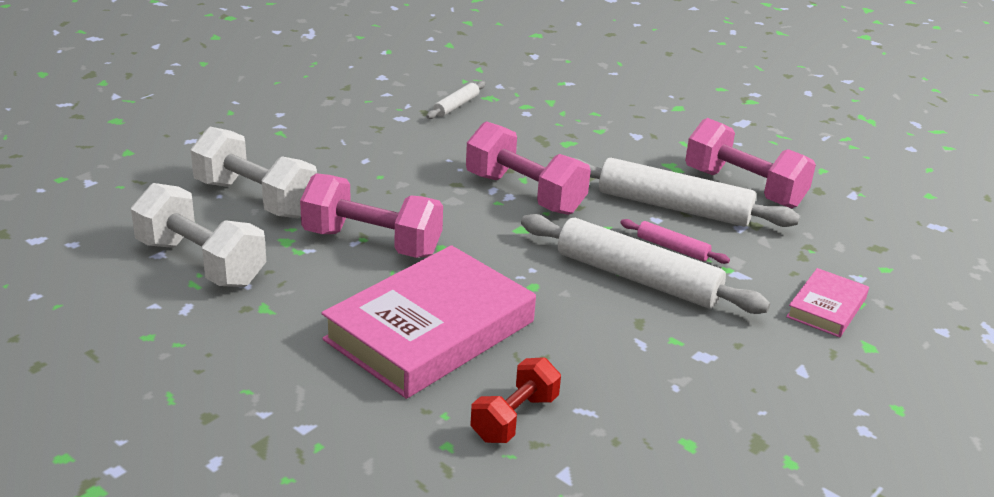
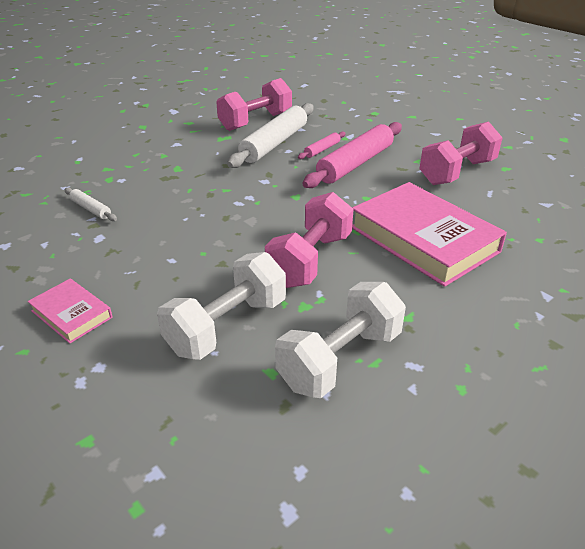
camera: 80 degrees left, 5 degrees up
pink dumbbell [466,121,591,215] -> pink dumbbell moved to [419,121,503,185]
red dumbbell [471,357,561,443] -> none
white rolling pin [521,214,770,314] -> pink rolling pin [302,122,402,188]
pink book [786,268,869,338] -> pink book moved to [28,278,113,344]

